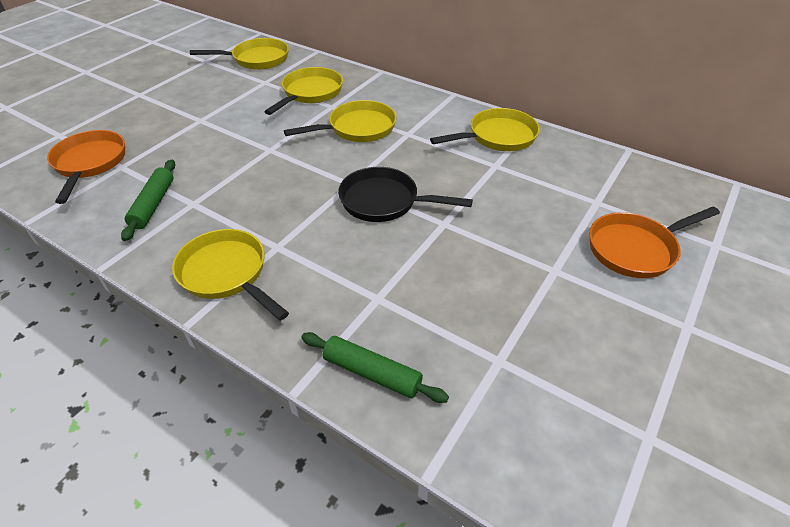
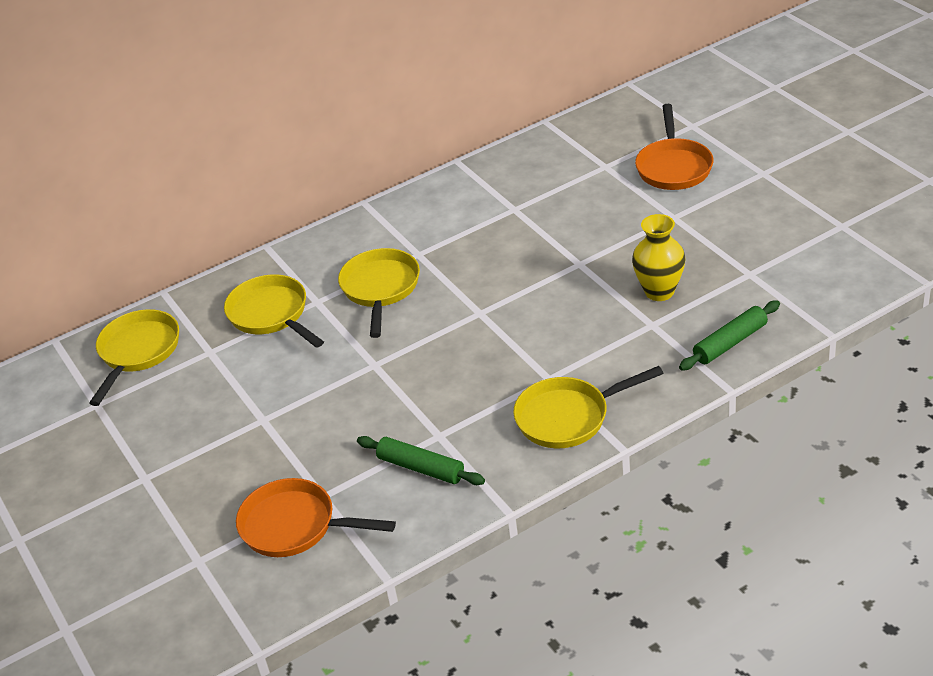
camera: 60 degrees left, 5 degrees down
black pan [338,167,473,222] -> none
yellow pan [430,108,540,151] -> none
none -> yellow vase [632,214,685,301]

